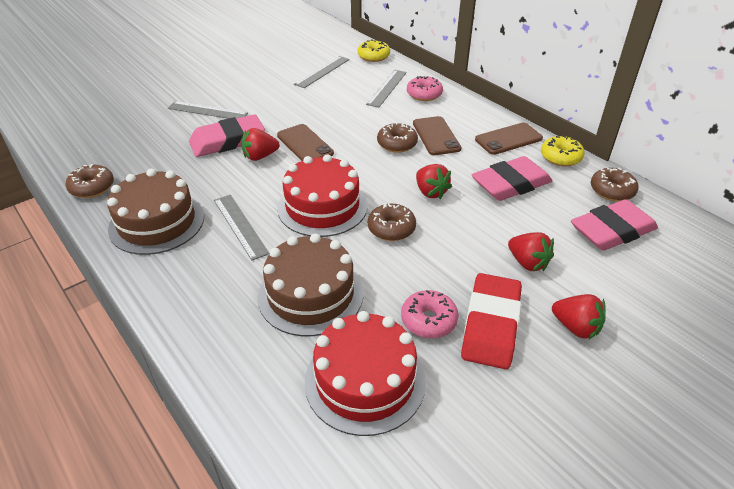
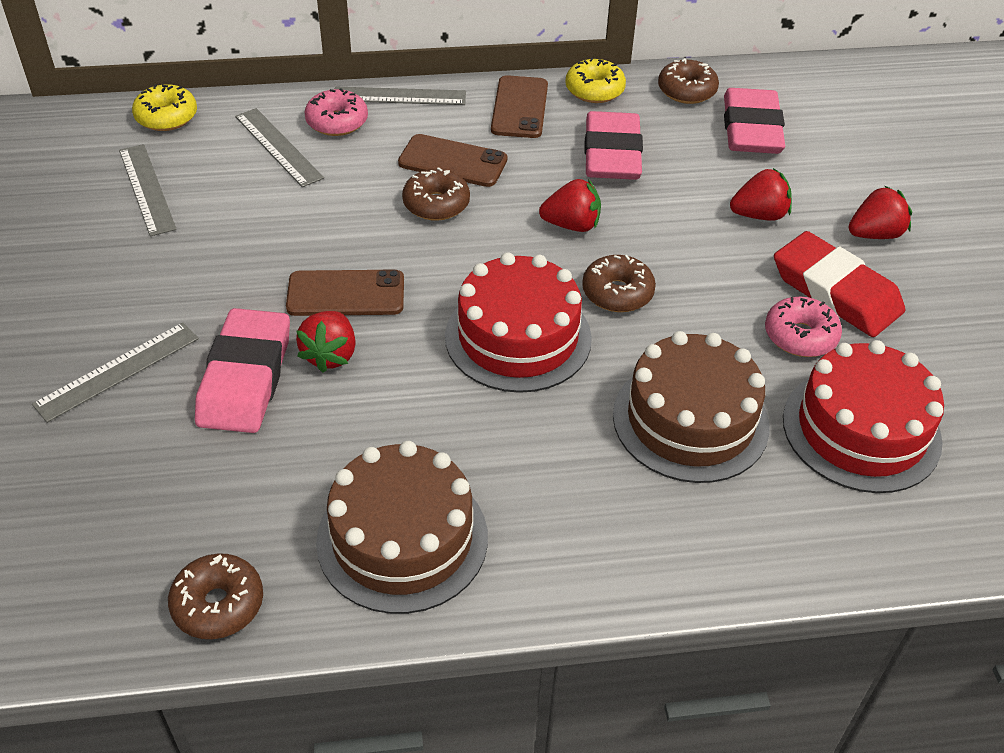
camera: 60 degrees left, 5 degrees up
grey ruler [214,195,269,261] -> grey ruler moved to [335,87,466,105]

